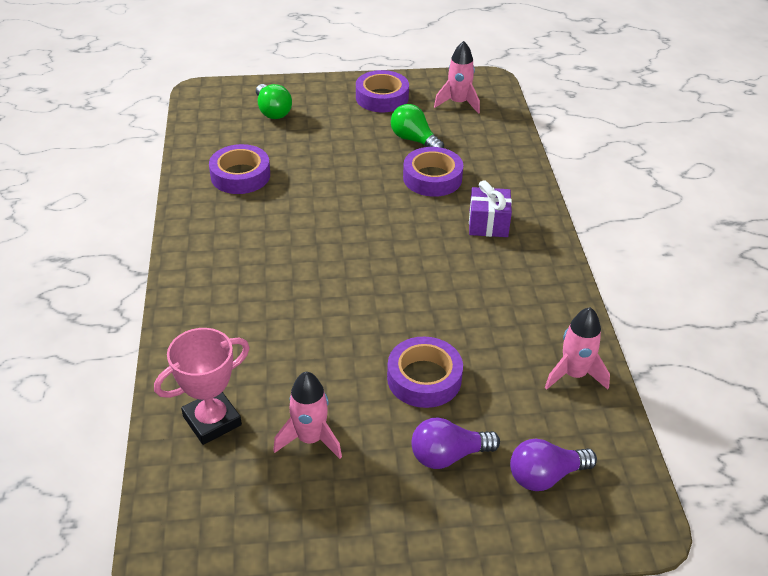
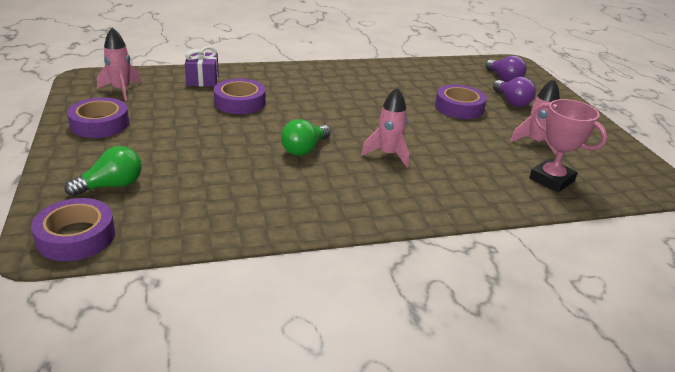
camera: 100 degrees left, 10 degrees down
purple tape [209,144,270,194] -> purple tape moved to [31,198,115,261]
green light bulb [391,104,444,148] -> green light bulb moved to [281,119,331,156]
purple gift [469,181,512,237] -> purple gift moved to [185,46,219,87]
pink rocket [545,307,610,390] -> pink rocket moved to [361,87,409,167]

